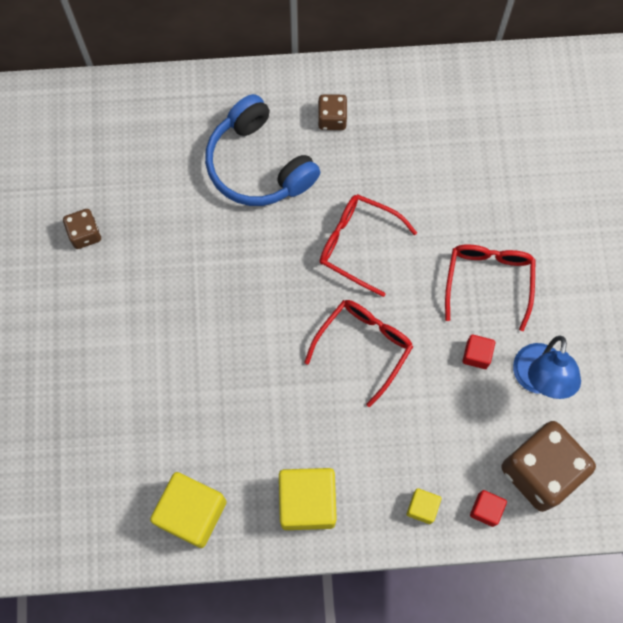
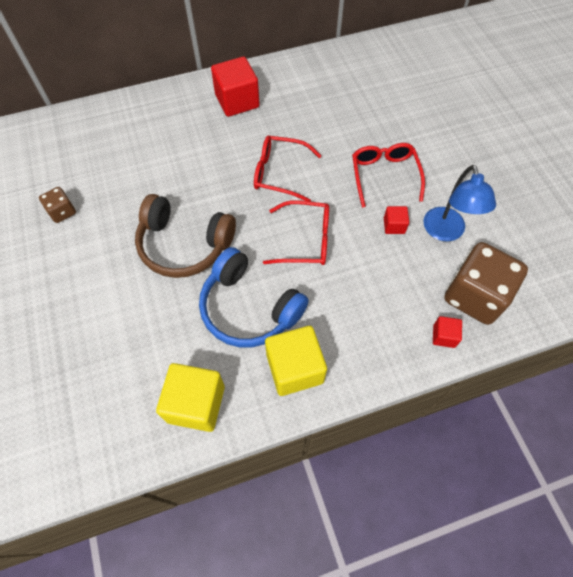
camera: 15 degrees left, 10 degrees down
blue headphones [205,94,321,206] -> blue headphones moved to [199,247,309,347]
red glasses [304,300,413,407] -> red glasses turned 75 degrees clockwise [263,200,329,265]
brown dice [318,94,347,130] -> red cube [211,57,260,117]
yellow cube [407,488,442,524] -> none
none -> brown headphones [135,194,236,278]

